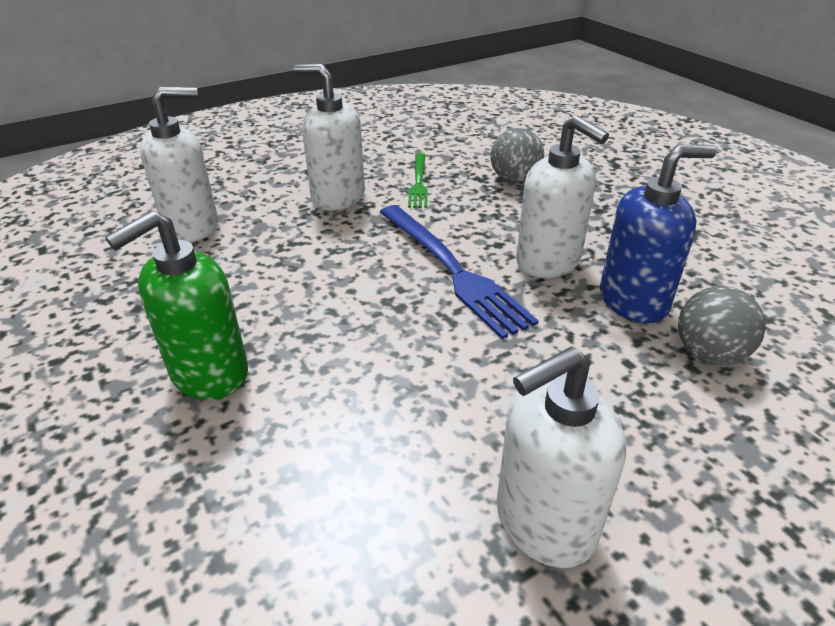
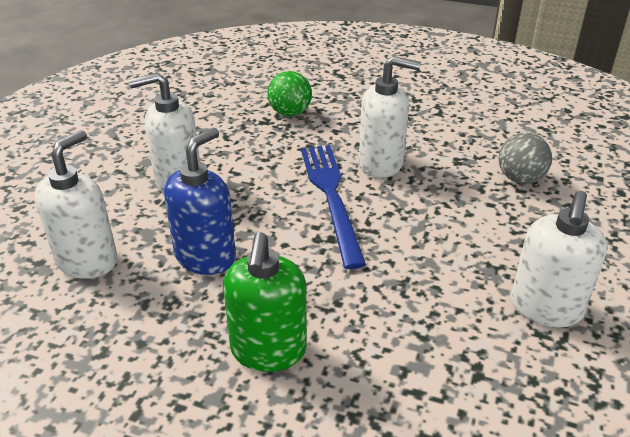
camera: 40 degrees left, 0 degrees up
blue fork [380,205,539,339] -> blue fork turned 120 degrees counterclockwise [301,145,366,269]
green fork [408,153,428,208] -> none
grey ball [490,128,544,183] -> green ball [267,71,312,116]
blue soap dispenser [600,144,717,323] -> blue soap dispenser moved to [164,128,236,275]

